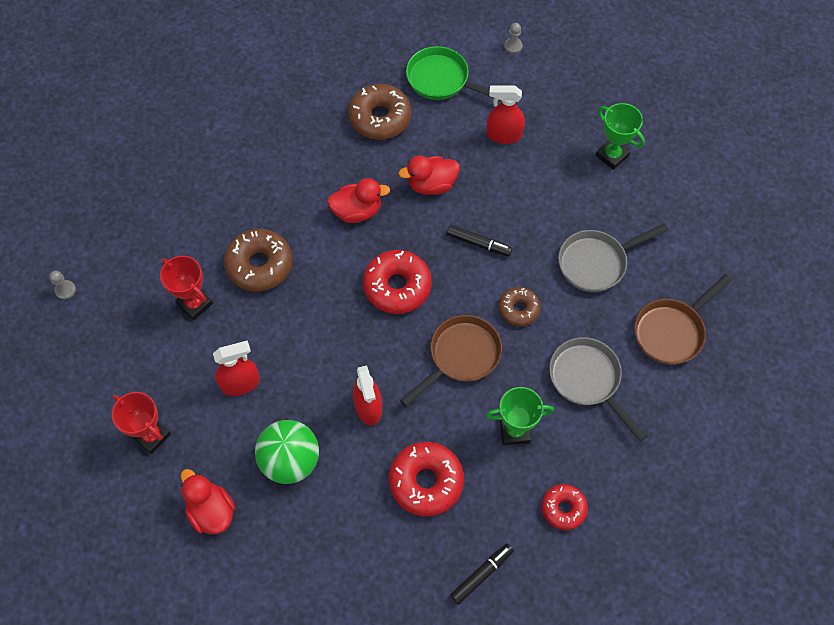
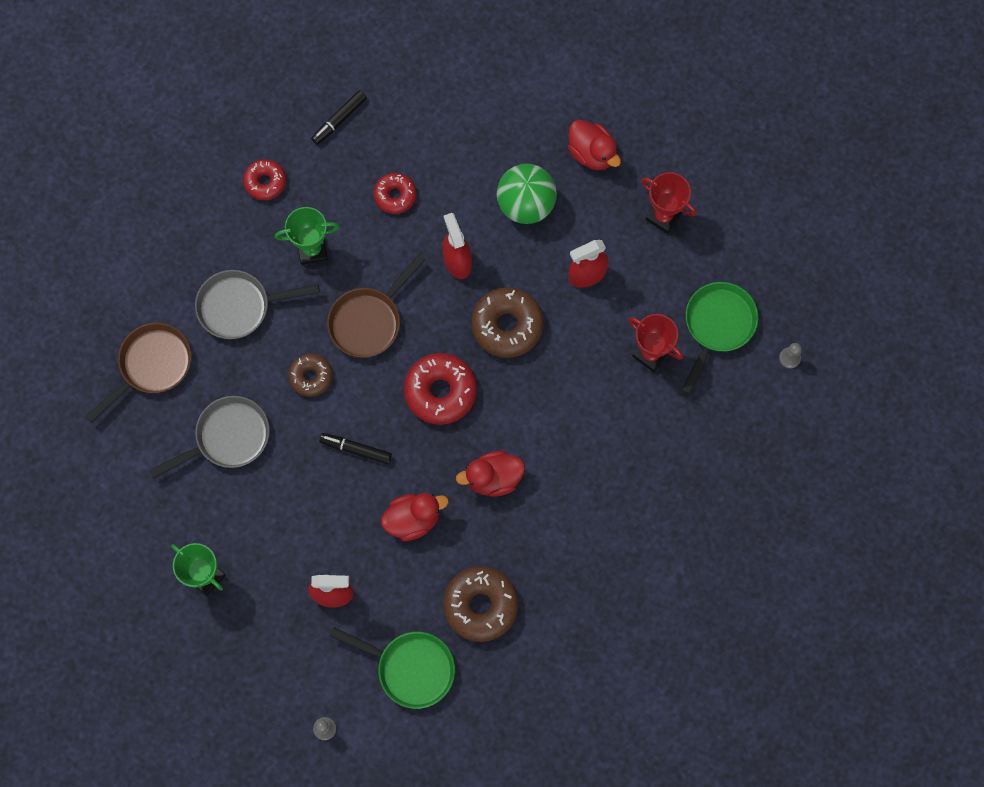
camera: 175 degrees right, 10 degrees up
brown donut [224,229,293,292] -> brown donut moved to [471,287,544,358]
red donut [389,442,464,516] -> red donut [374,173,416,214], size x0.61
grey pan [549,337,647,442] -> grey pan turned 120 degrees clockwise [195,270,320,339]
none -> green pan [682,282,758,395]

